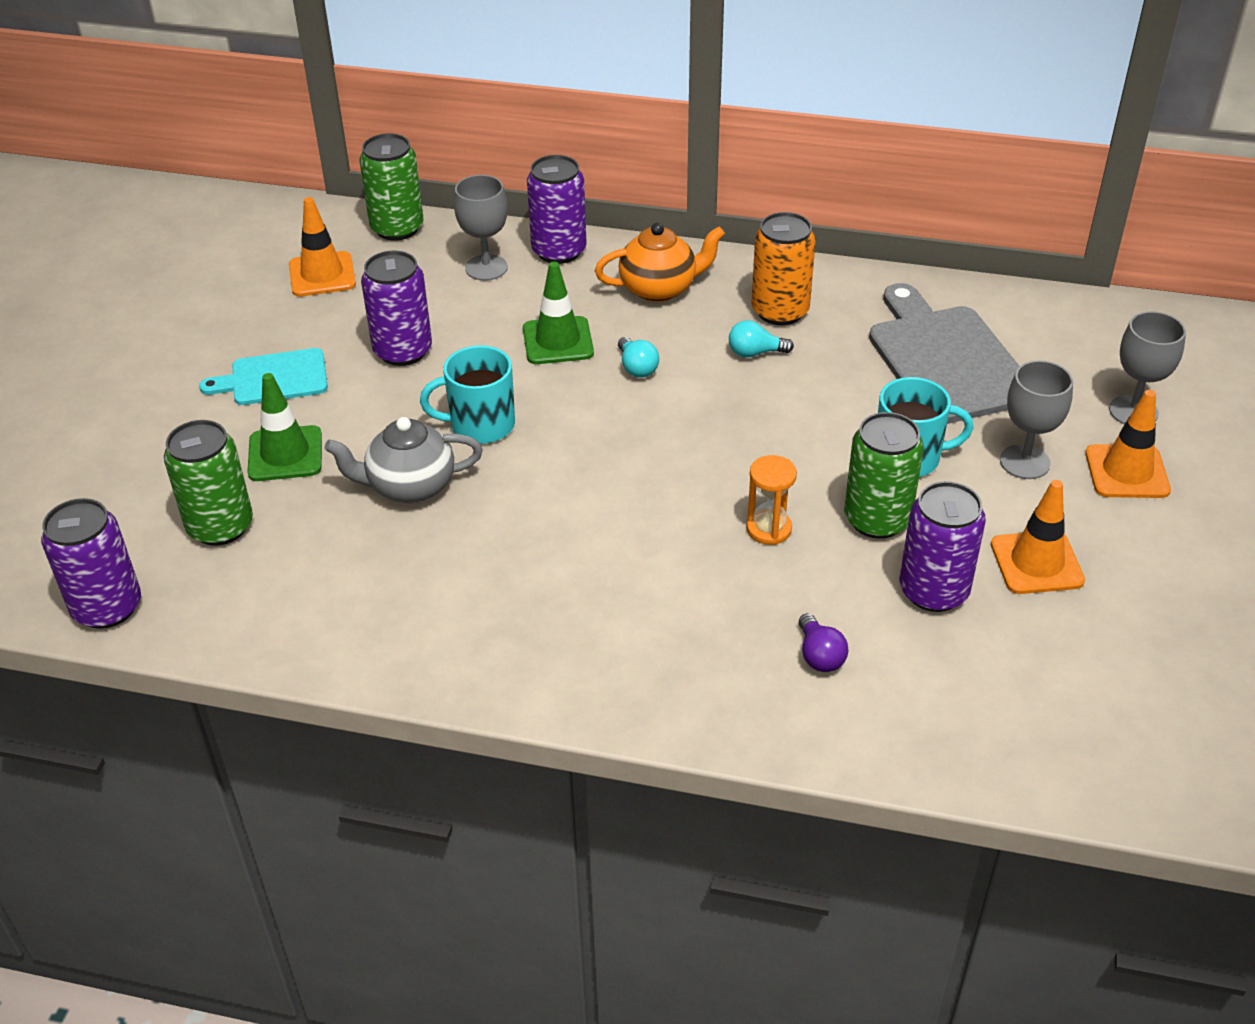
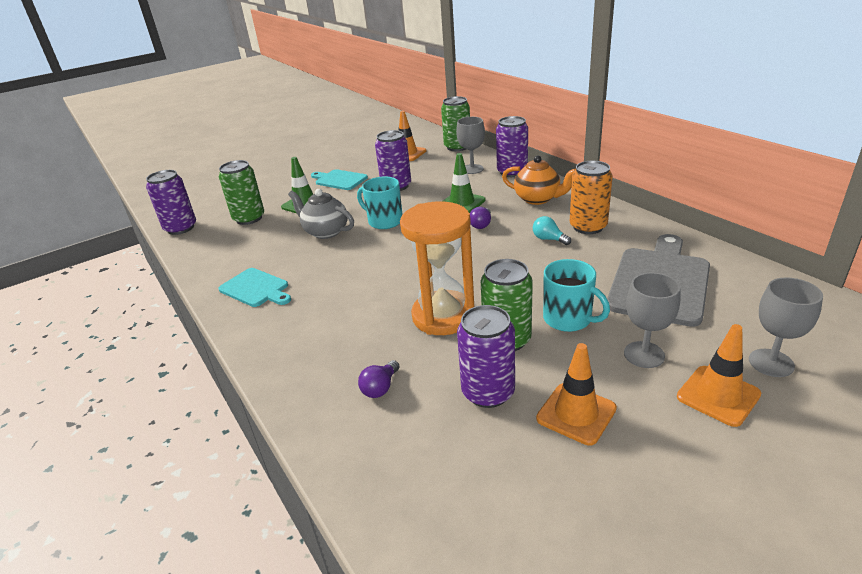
camera: 45 degrees right, 10 degrees down
turquoise light bulb [618,337,659,378] -> purple light bulb [470,207,491,229]
orange hourglass [746,455,797,545] -> orange hourglass [400,201,475,335], size x2.11
none -> turquoise cutting board [218,268,291,307]

